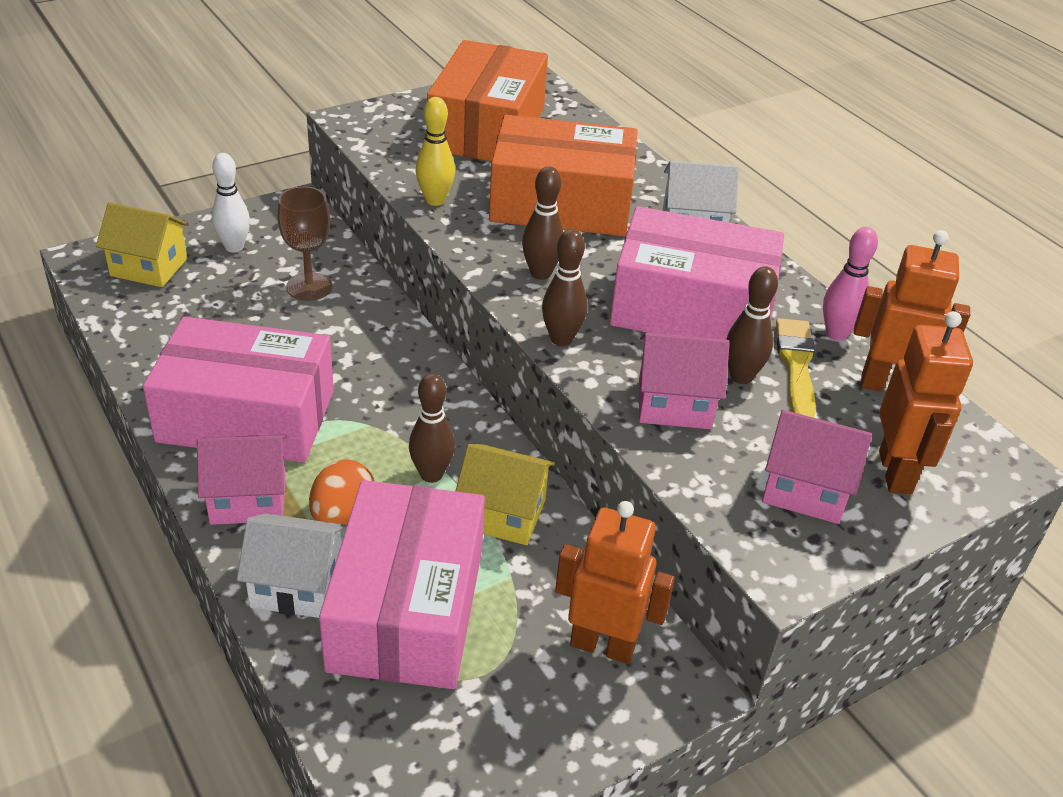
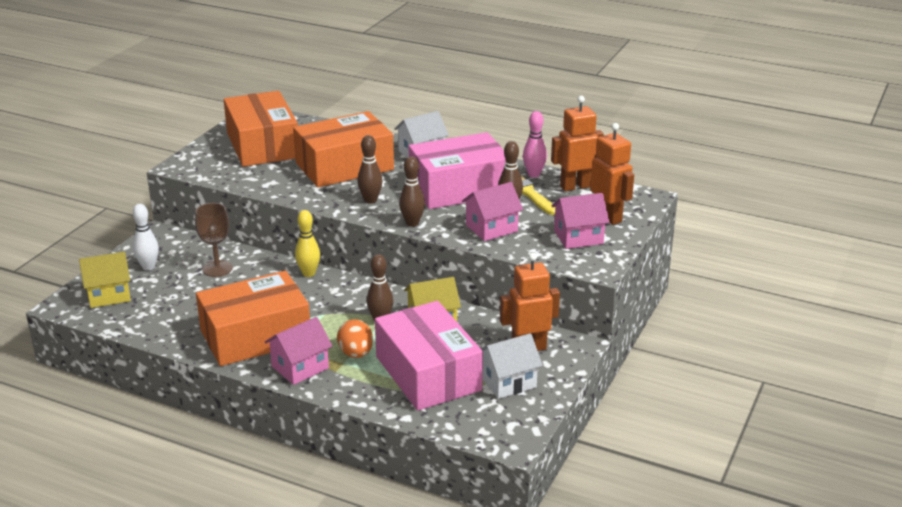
camera: 30 degrees left, 10 degrees down
pink box [143,317,334,463] -> orange box [196,271,310,366]
white house [237,513,347,618] -> white house moved to [481,333,543,399]
yellow bowling pin [416,97,455,206] -> yellow bowling pin moved to [295,210,320,277]

